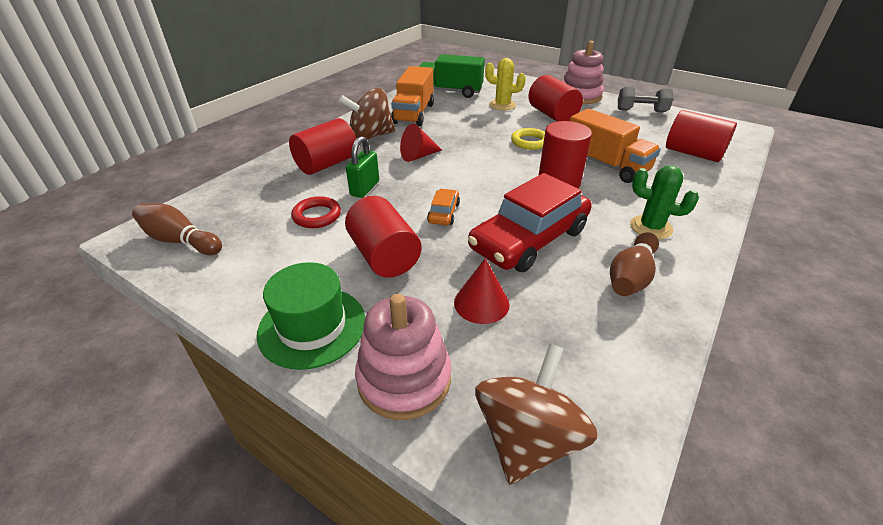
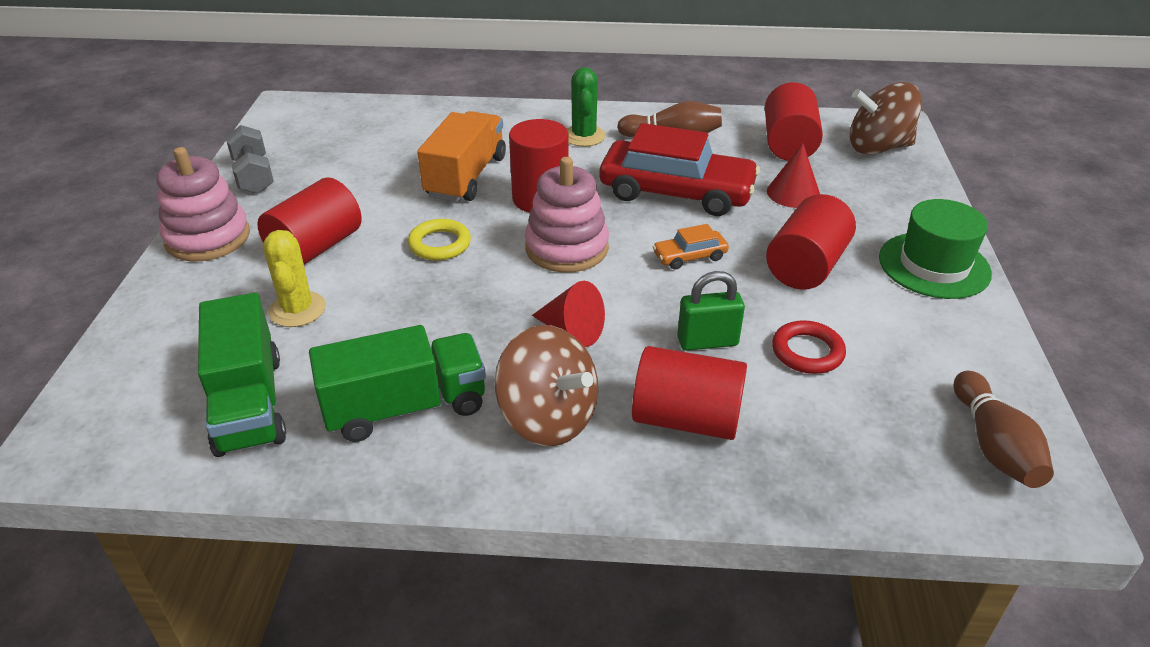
camera: 120 degrees left, 0 degrees up
pink stacking toy [355,294,451,420] -> pink stacking toy moved to [525,157,609,273]
orange truck [391,66,434,126] -> green truck [309,325,486,442]
red cylinder [666,110,737,162] -> red cylinder moved to [765,82,823,161]

